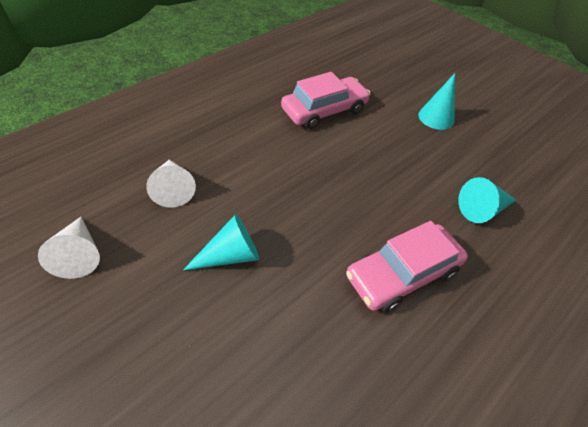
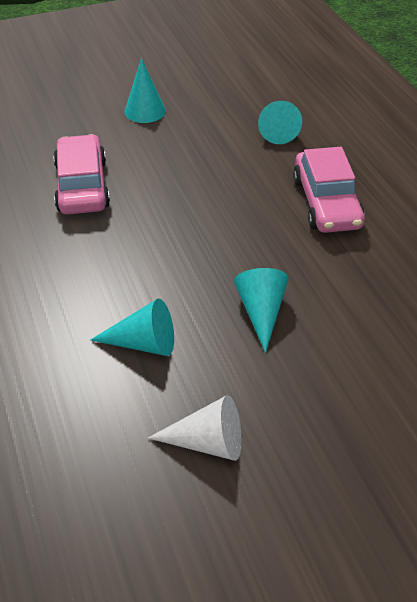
camera: 65 degrees left, 5 degrees down
white cone [146,160,196,208] -> turquoise cone [90,299,174,356]

